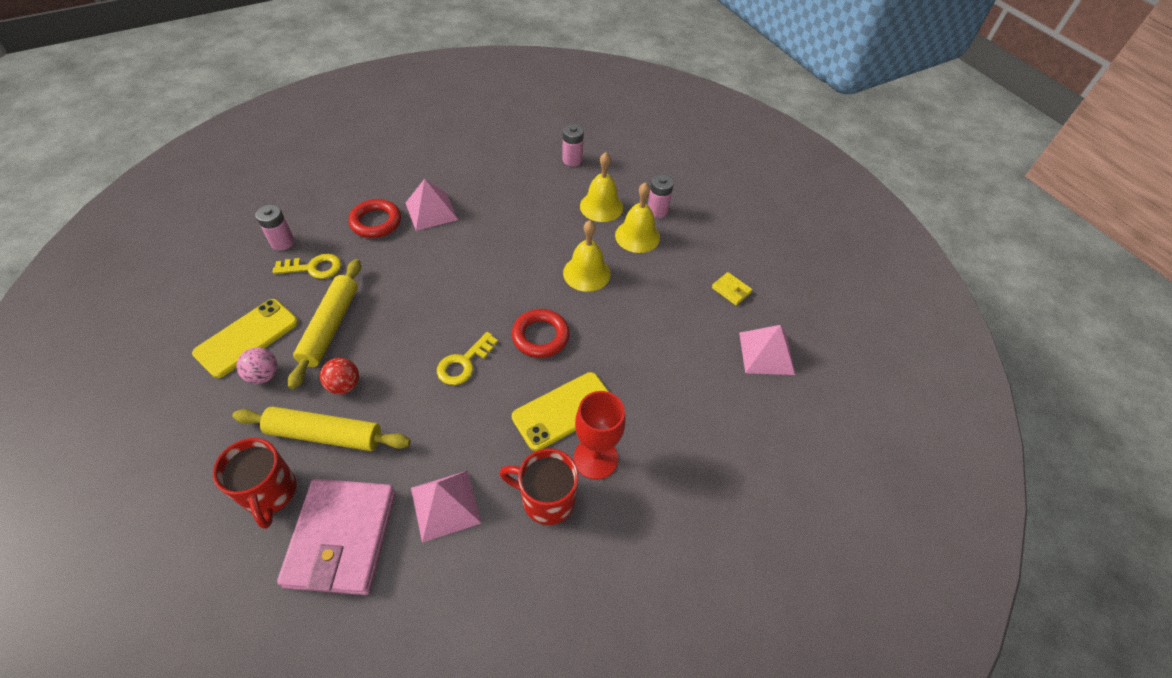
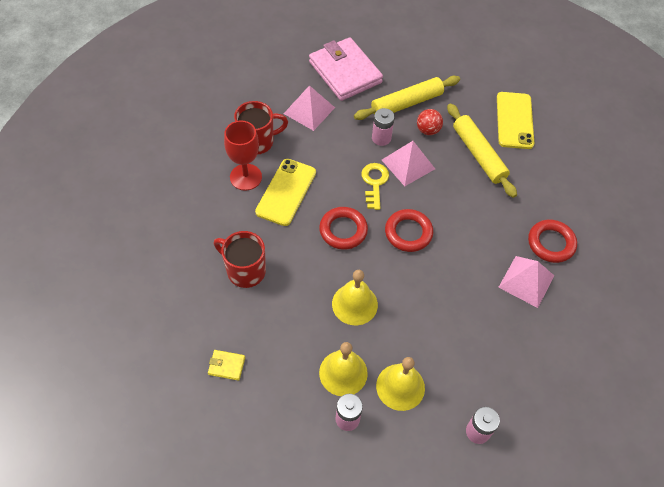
camera: 145 degrees right, 5 degrees up
red mug [213,438,296,529] -> red mug moved to [214,231,266,288]
pink ball [237,347,278,384] -> none
pink battery [255,205,295,251] -> pink battery moved to [372,108,395,146]
yellow key [273,254,341,279] -> none
pink pyramid [739,325,795,375] -> pink pyramid moved to [382,141,435,186]
none -> red ring [385,209,433,252]

